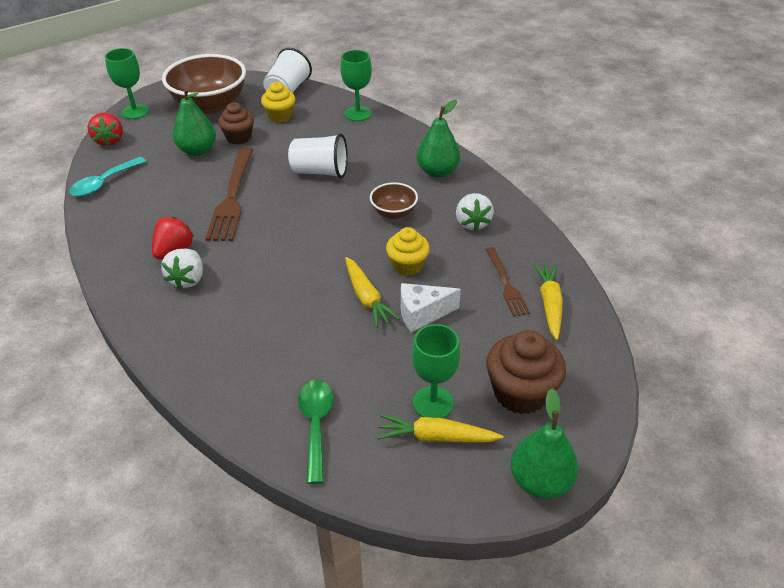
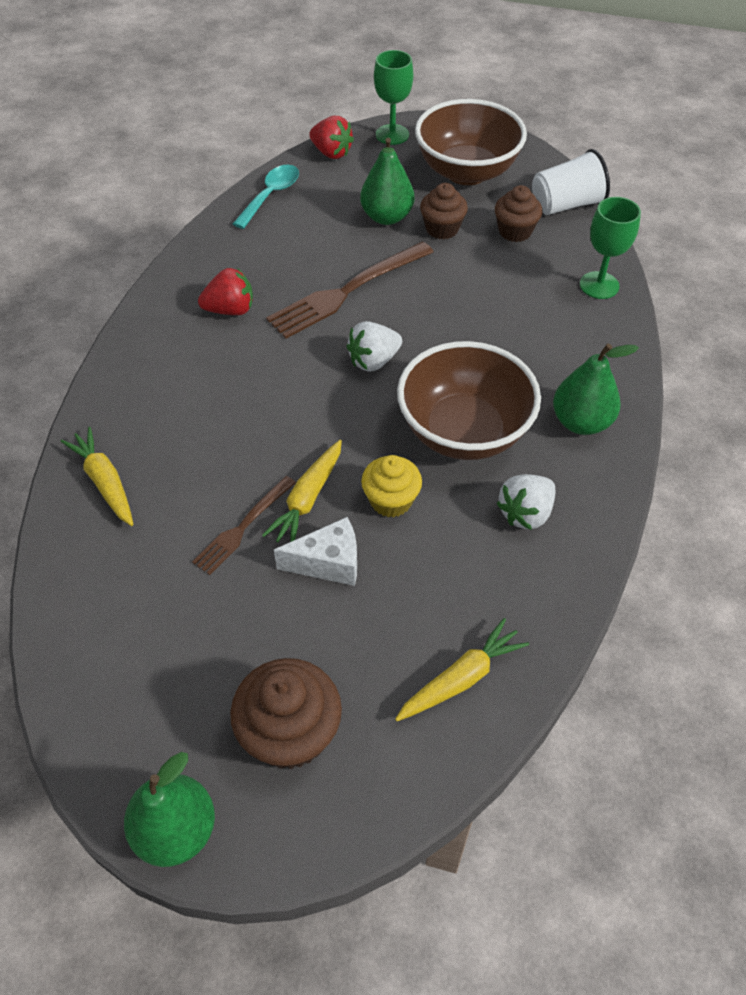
camera: 50 degrees right, 10 degrees up
turquoise spoon [69,157,146,197] -> turquoise spoon turned 120 degrees clockwise [233,165,299,229]
red strawberry [88,113,123,146] -> red strawberry turned 90 degrees counterclockwise [309,116,354,159]
white strawberry [161,249,203,290] -> white strawberry moved to [346,321,402,372]
yellow cupcake [261,82,295,123] -> brown cupcake [495,185,542,242]
white cup [288,133,348,178] -> none
green spoon [298,380,334,484] -> none
brown bowl [370,182,418,219] -> brown bowl [397,341,541,460], size x2.03
yellow carrot [377,414,503,443] -> yellow carrot moved to [61,427,134,526]
white cheese [401,283,461,332] -> white cheese turned 135 degrees clockwise [274,517,357,586]
green goblet [411,324,460,418] -> none
brown fork [485,247,530,317] -> brown fork moved to [192,476,296,575]

